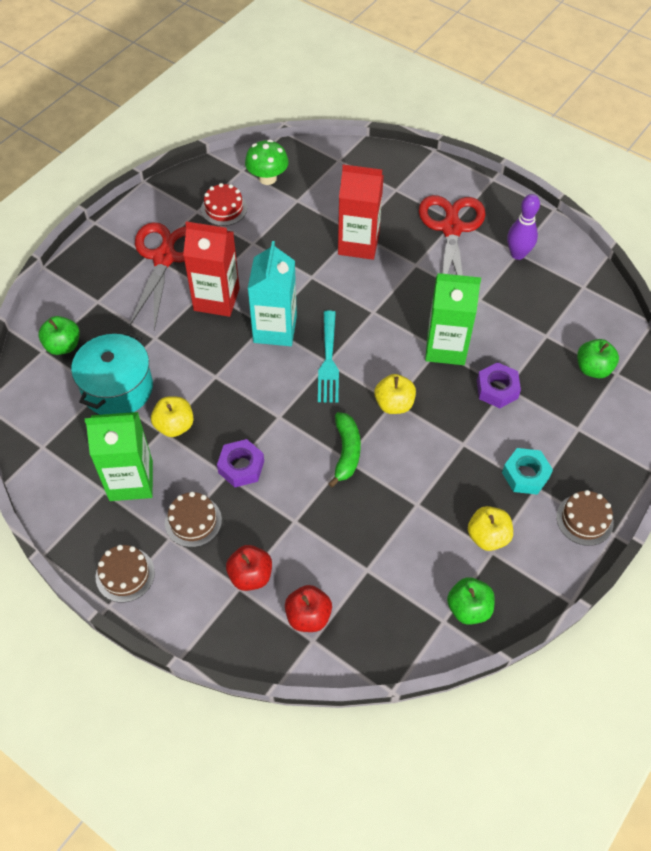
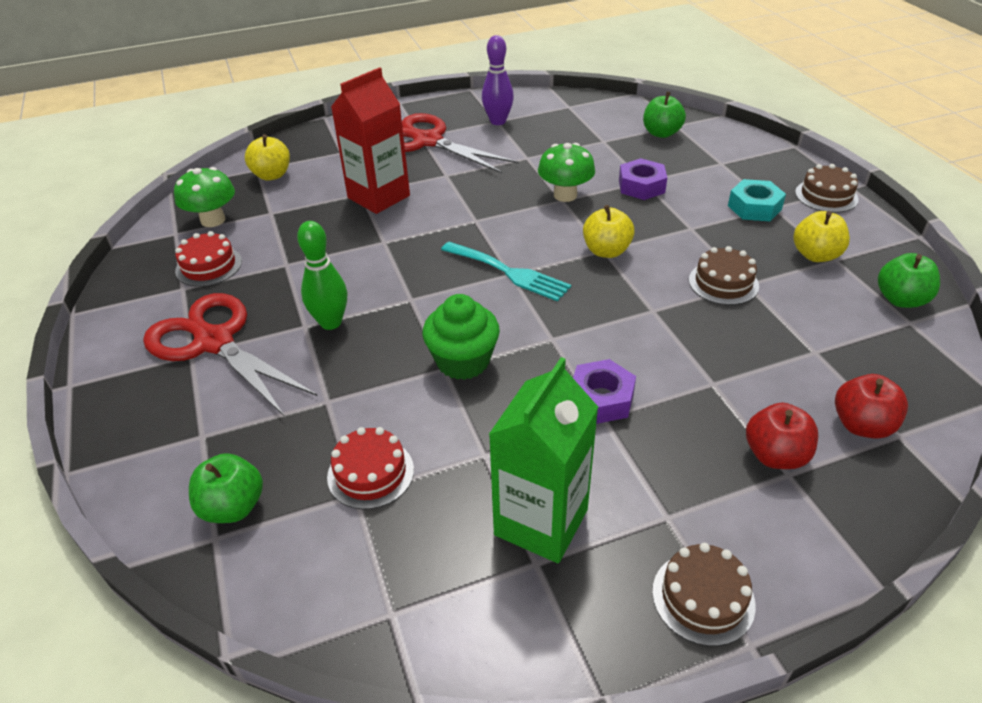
camera: 55 degrees left, 15 degrees down
turquoise pot [71,331,153,415] -> red cake [327,427,414,509]
yellow apple [151,396,194,437] -> yellow apple moved to [245,134,290,180]
brown cake [165,492,222,547] -> brown cake moved to [689,246,759,305]
red carton [183,221,240,317] -> green bowling pin [297,221,347,330]
turquoise carton [248,241,297,346] -> none
green banana [328,412,361,487] -> none
green carton [425,273,481,365] -> green mushroom [538,143,595,202]
none -> green cupcake [423,294,500,380]

